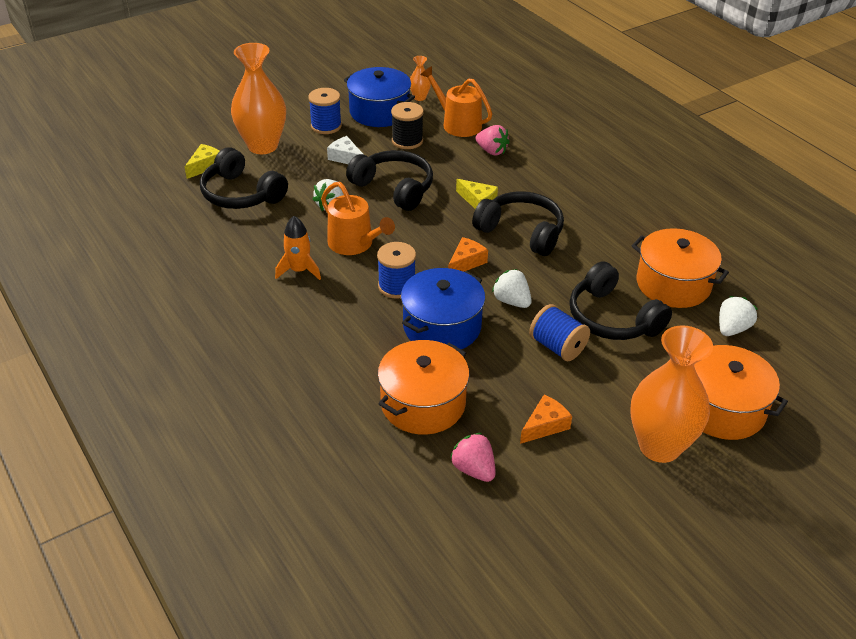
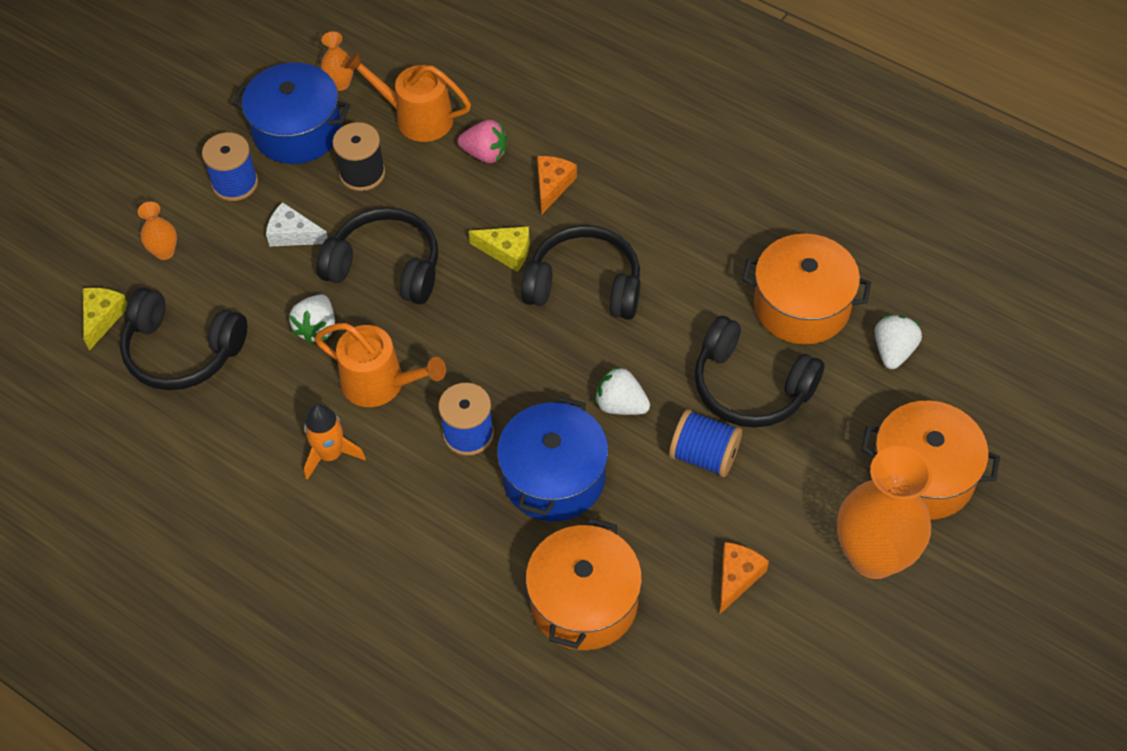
camera: 20 degrees left, 15 degrees up
orange vase [231,43,286,154] -> orange vase [138,202,177,260], size x0.44
orange cheese [448,237,488,272] -> orange cheese moved to [537,156,577,215]
pink strawberry [450,433,496,482] -> none

